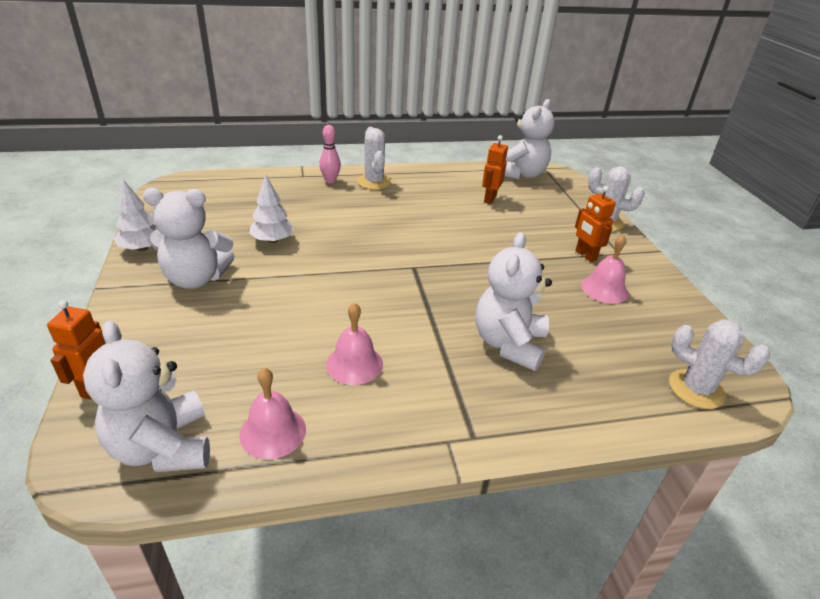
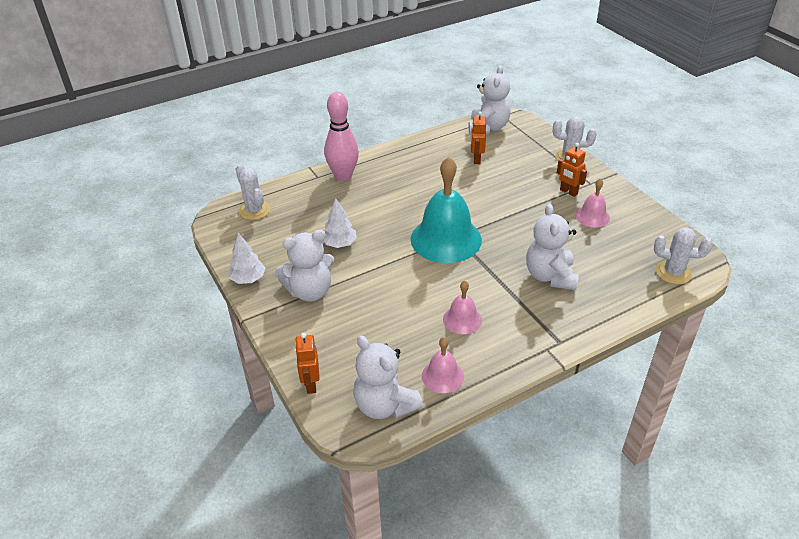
camera: 15 degrees left, 5 degrees up
pink bowling pin [319,125,341,184] -> pink bowling pin [324,92,359,181], size x1.87
white cactus [357,127,391,190] -> white cactus moved to [236,164,270,220]
none -> turquoise bell [411,157,482,263]

